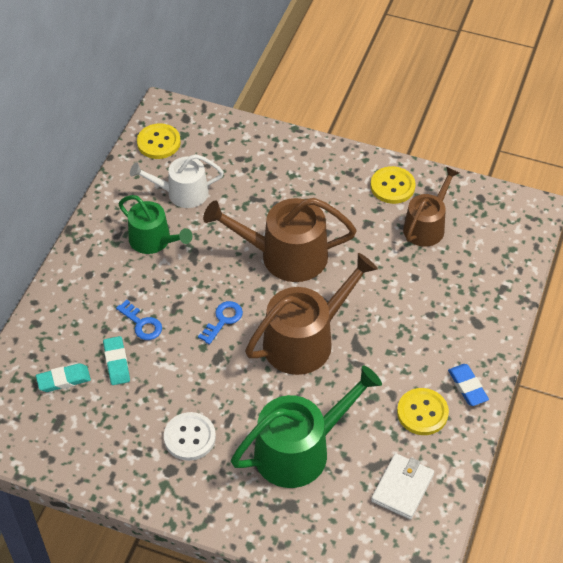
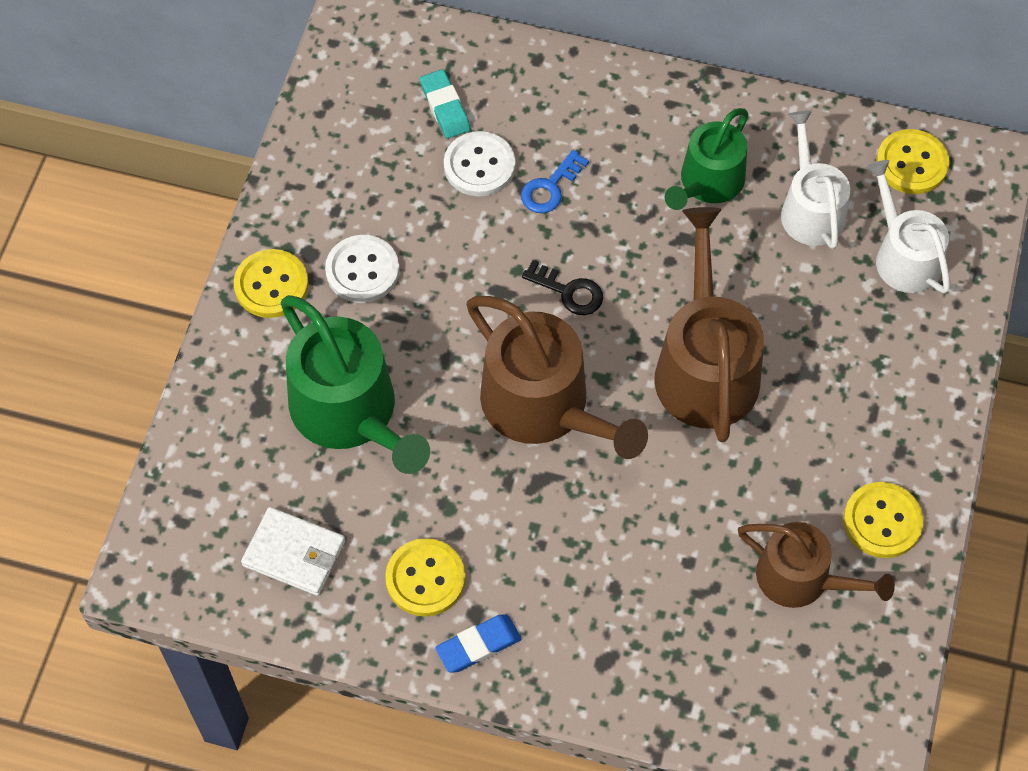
camera: 85 degrees right, 10 degrees up
turquoise eraser [103,336,130,385] -> white button [444,131,515,197]
blue key [198,301,243,345] -> black key [522,260,603,315]
none -> yellow button [234,249,308,318]
none -> white watering can [866,160,950,294]

